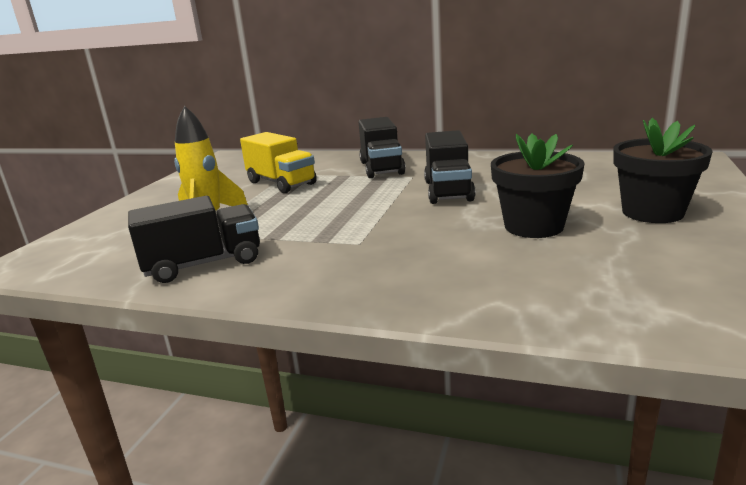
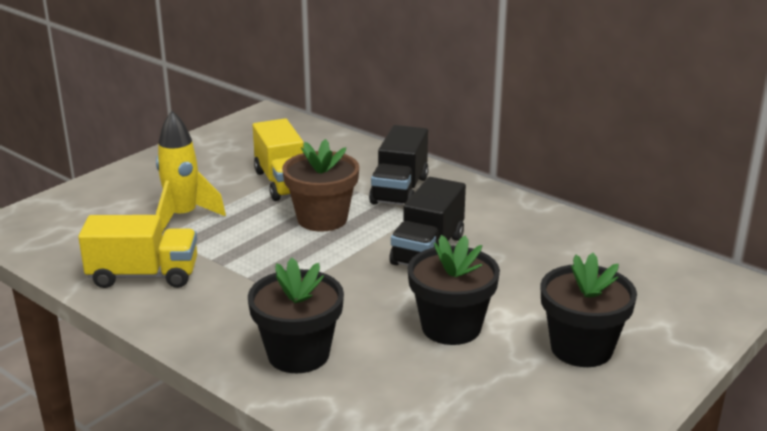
camera: 20 degrees right, 5 degrees up
black truck [128,196,260,283] -> yellow truck [78,215,197,288]
none -> black flower pot [248,258,344,373]
none -> brown flower pot [282,139,359,232]

